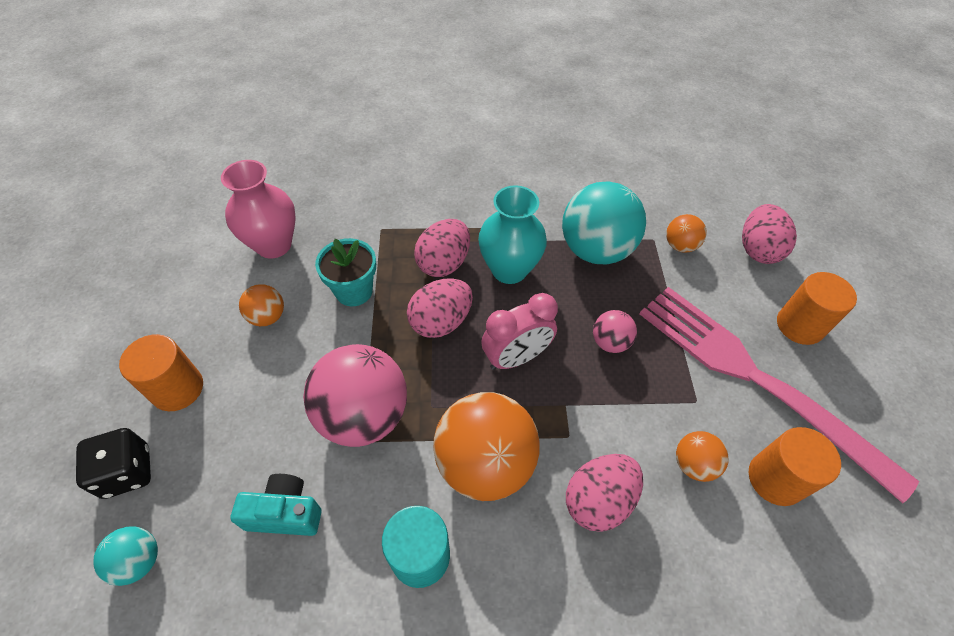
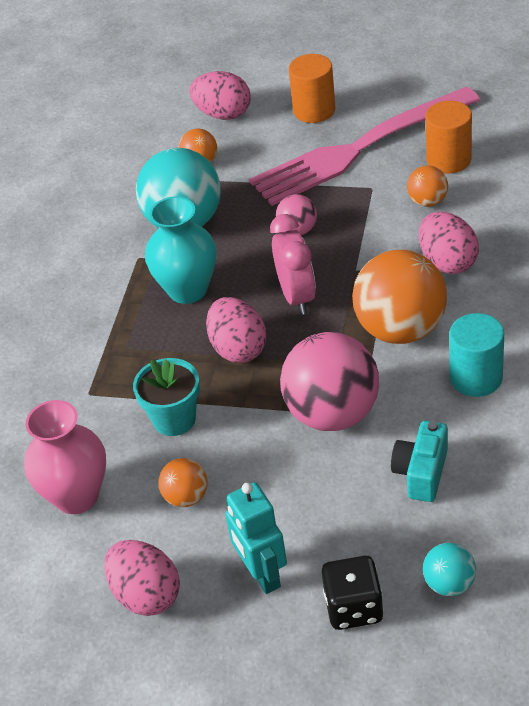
camera: 70 degrees left, 10 degrees down
orange cylinder [119,334,203,411] -> turquoise robot [225,482,287,594]
pink egg [414,219,470,277] -> pink egg moved to [104,540,180,616]

